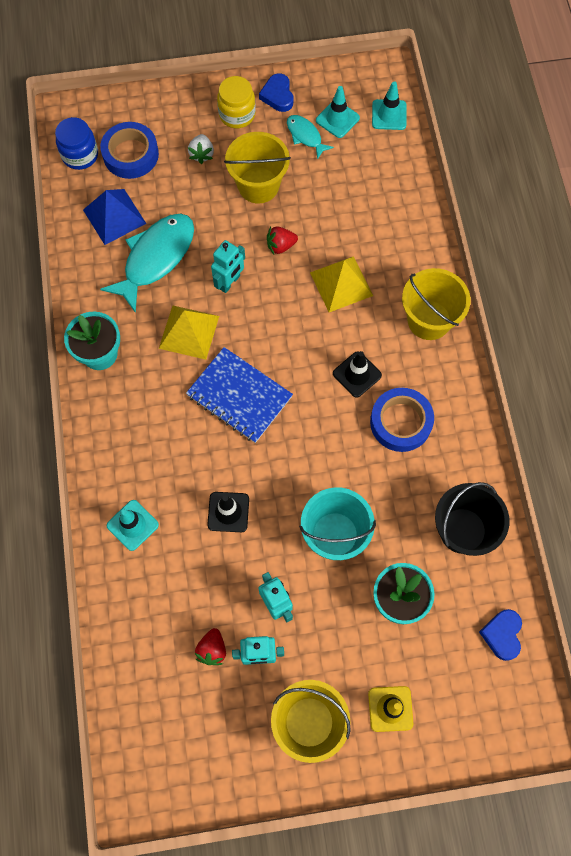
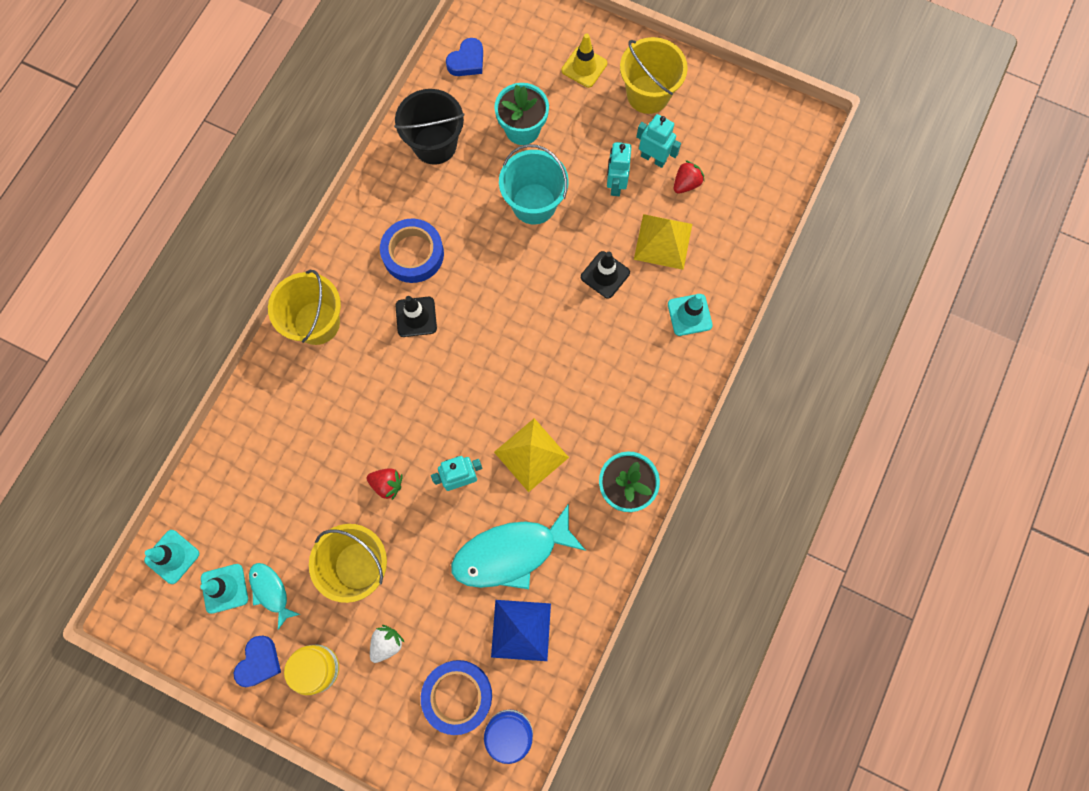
camera: 145 degrees left, 5 degrees up
blue notebook [186,347,293,443] -> none
turquoise fish [287,115,334,160] -> turquoise fish turned 150 degrees clockwise [249,563,301,629]
yellow pyramid [310,256,373,312] -> yellow pyramid moved to [634,214,692,270]

